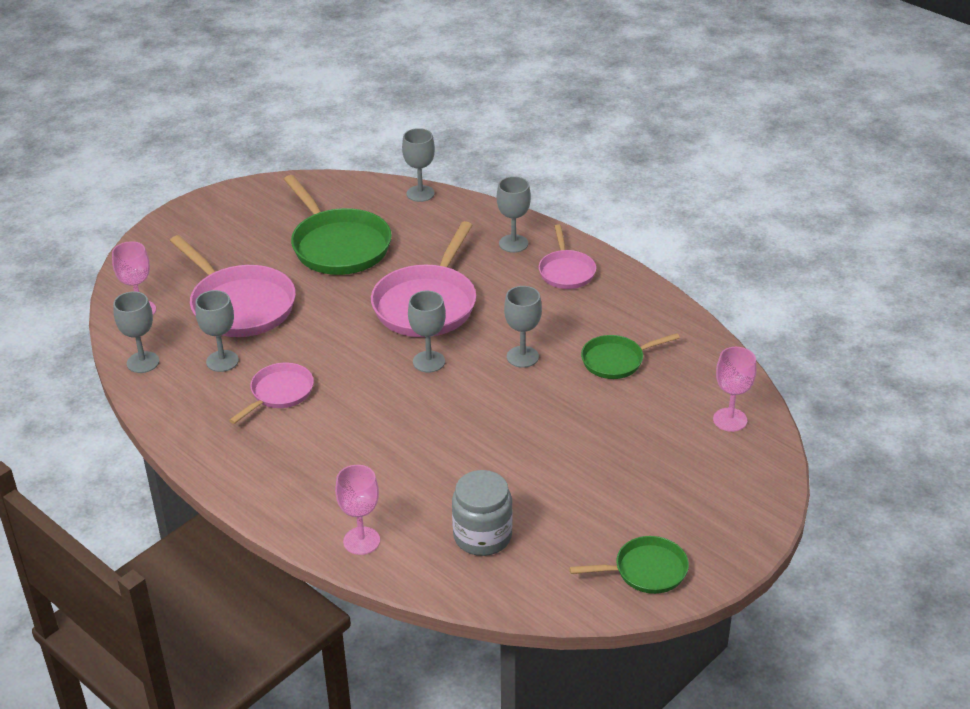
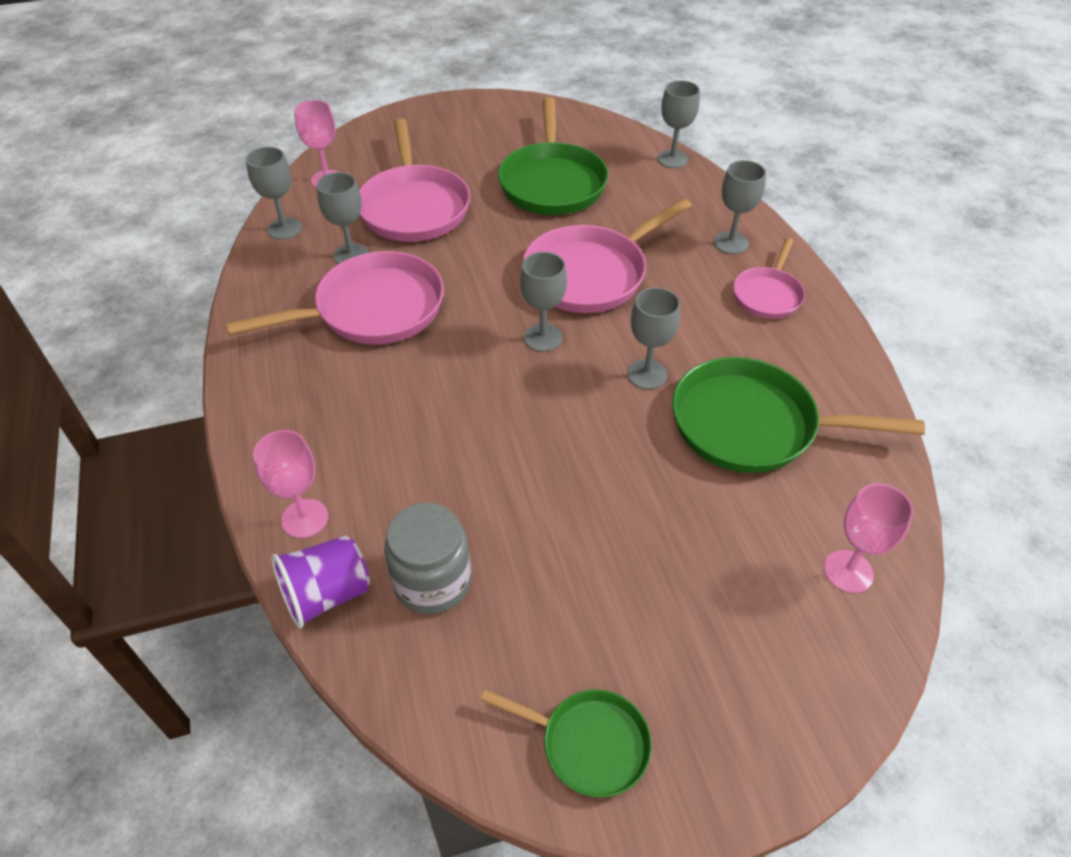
camera: 30 degrees right, 10 degrees up
pink pan [229,363,314,424] -> pink pan [226,251,444,344], size x1.78
green pan [581,333,680,379] -> green pan [672,357,925,473], size x1.78
none -> purple cup [271,535,370,629]

